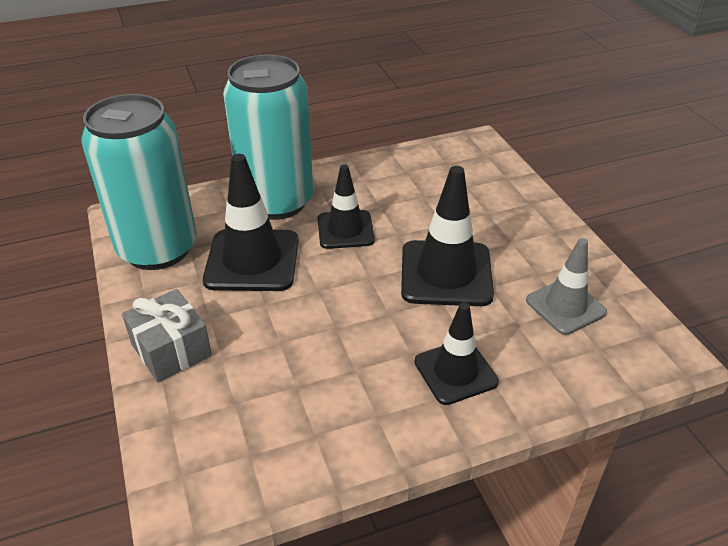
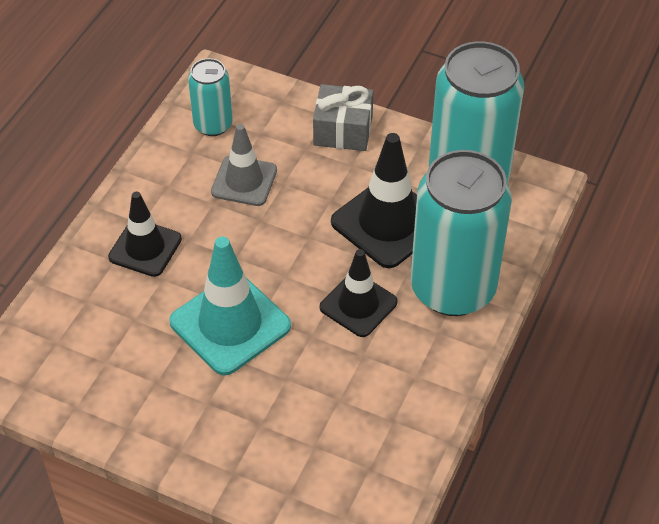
camera: 135 degrees right, 10 degrees up
black traffic cone [401,166,494,306] -> turquoise traffic cone [169,237,291,375]
grey traffic cone [526,238,607,335] -> grey traffic cone moved to [211,124,277,206]
none -> turquoise can [188,58,233,136]

